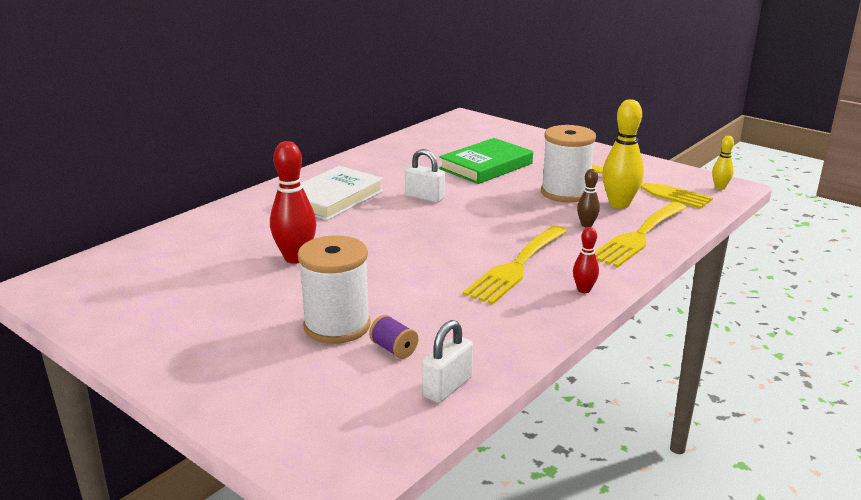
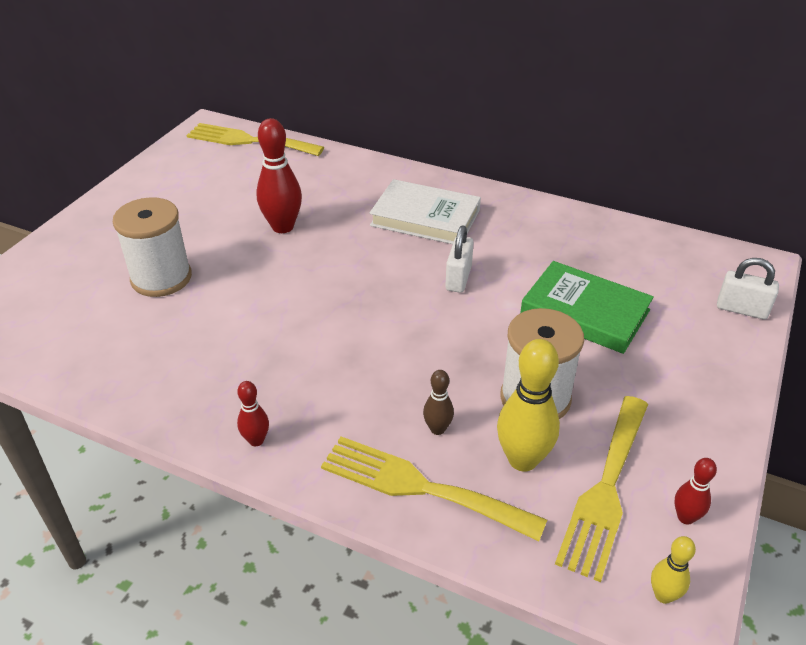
camera: 75 degrees right, 15 degrees up
purple spool [369,315,418,359] -> none
white padlock [422,320,473,403] -> white padlock moved to [717,258,779,319]
yellow fork [462,225,567,305] -> yellow fork moved to [187,123,324,156]
none -> red bowling pin [674,458,717,525]

